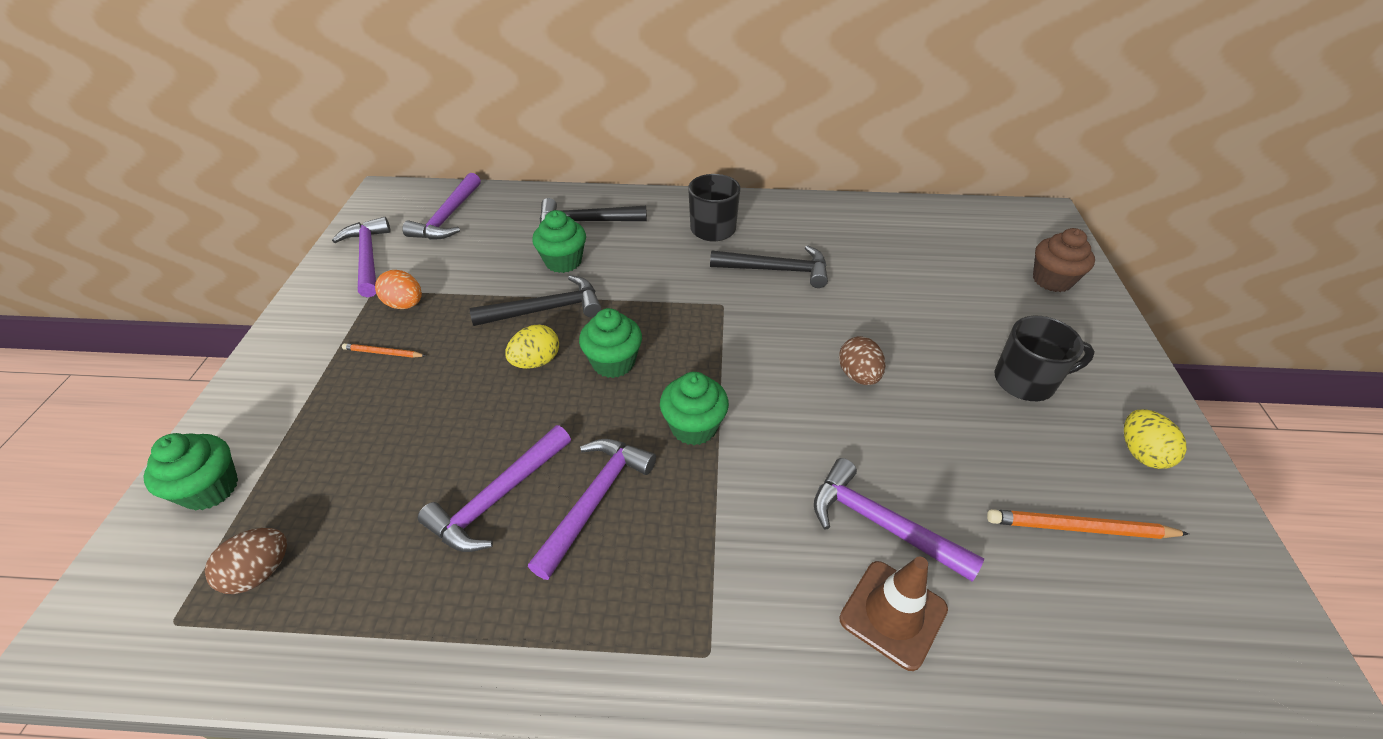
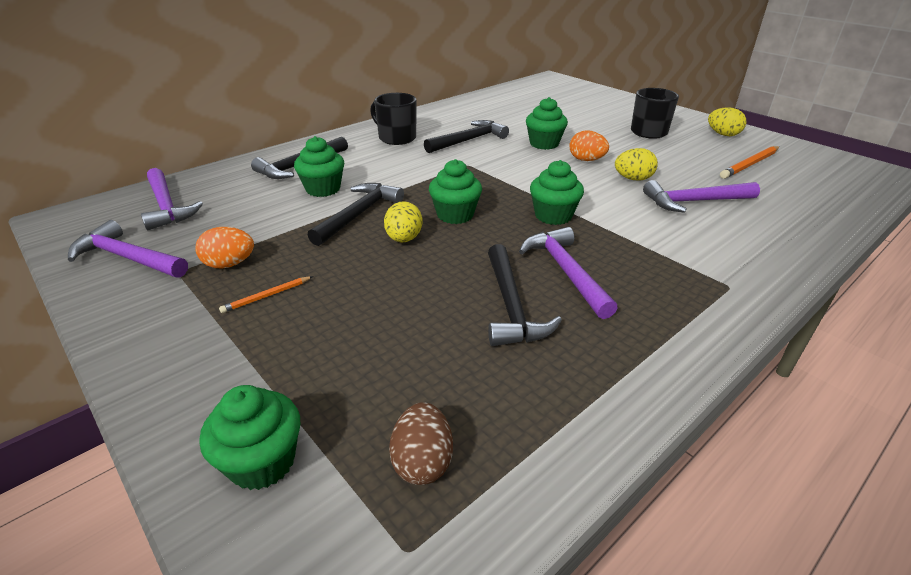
camera: 45 degrees left, 10 degrees down
purple hammer [418,425,571,552] -> black hammer [488,244,562,346]
brown egg [839,336,885,385] -> orange egg [569,130,609,161]
brown traffic cone [839,557,948,671] -> none
brown cupcake [1033,228,1095,292] -> none
none -> green cupcake [526,97,568,150]
none -> yellow egg [615,148,658,181]

